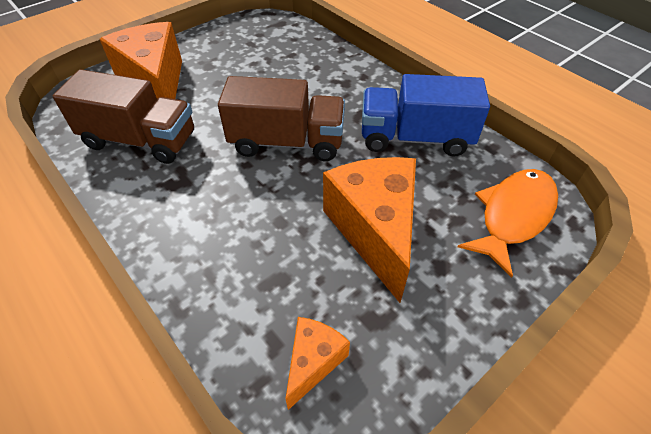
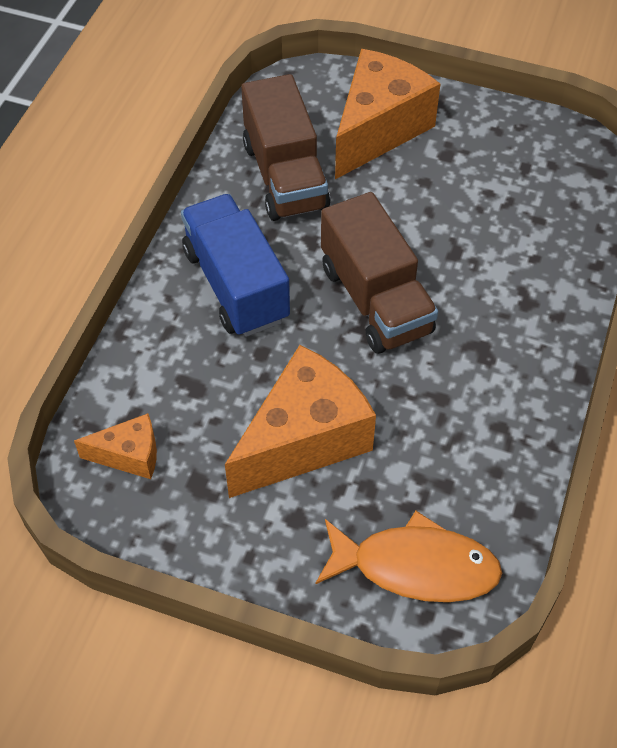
camera: 60 degrees right, 5 degrees up
blue truck [362,74,490,156] -> blue truck moved to [181,194,290,337]

